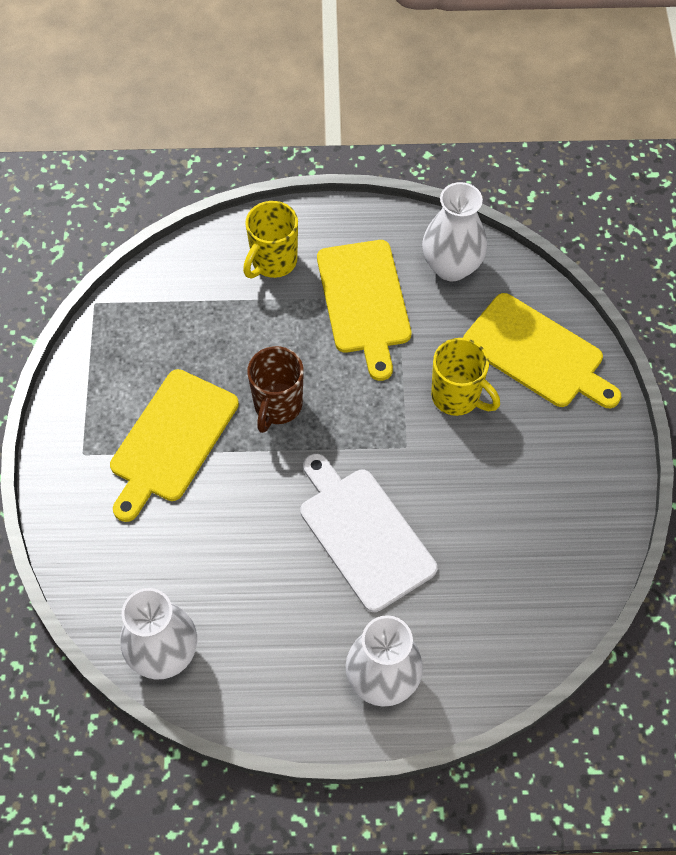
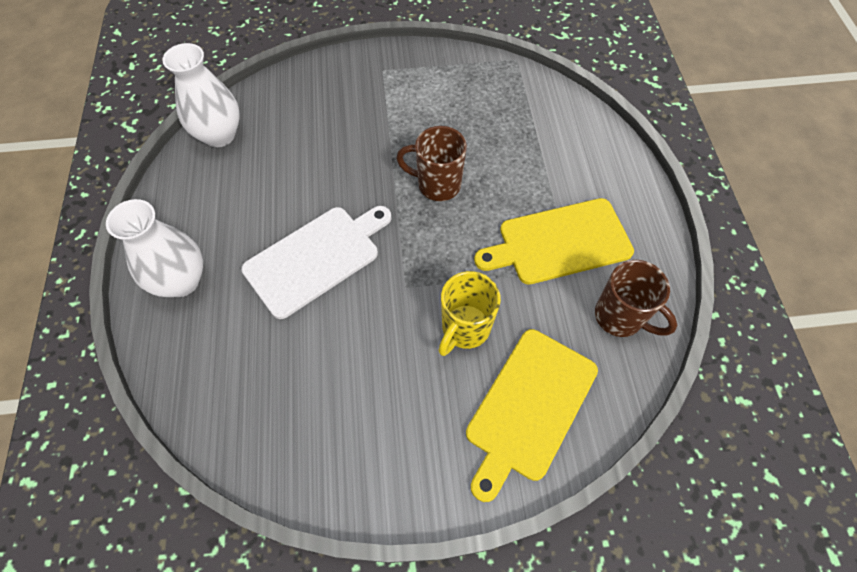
camera: 85 degrees right, 0 degrees up
yellow cutting board [110,369,239,522] -> none
yellow mug [243,201,298,278] -> none
white vase [422,182,487,281] -> brown mug [595,260,677,337]

